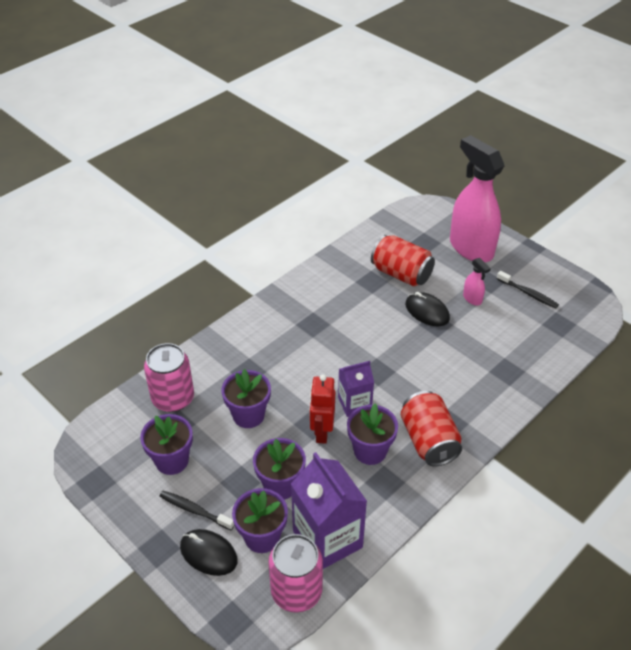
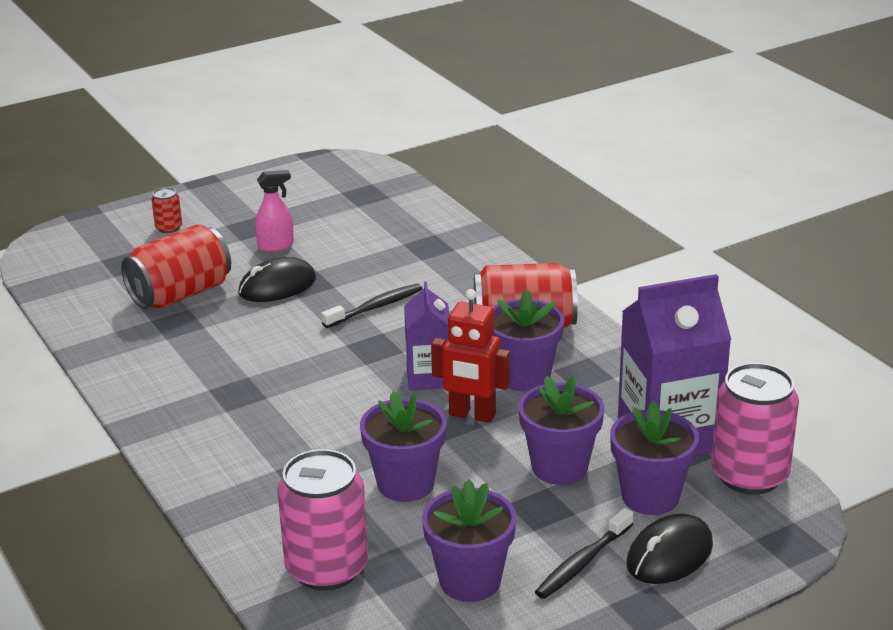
camera: 75 degrees left, 15 degrees down
pink spray bottle [450,135,505,262] -> red can [151,187,182,233]
black toothbrush [497,271,559,308] -> black toothbrush moved to [321,284,423,328]

